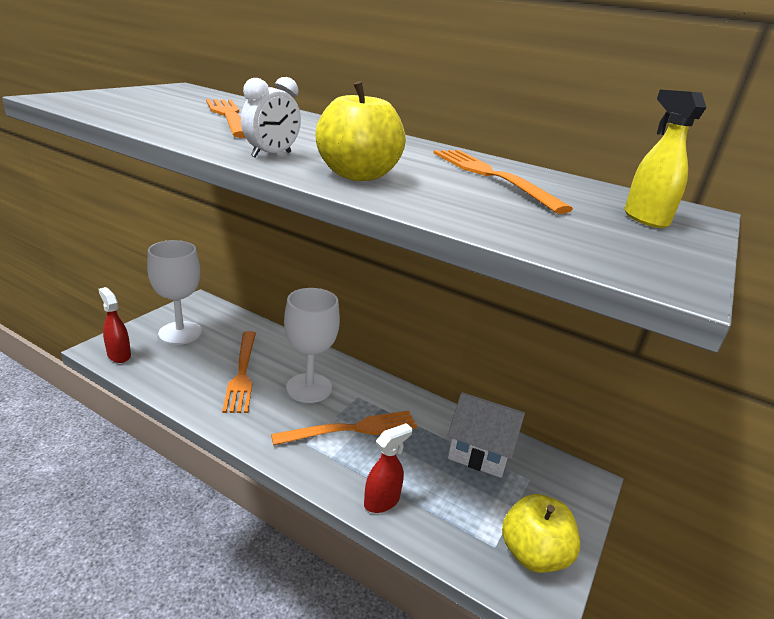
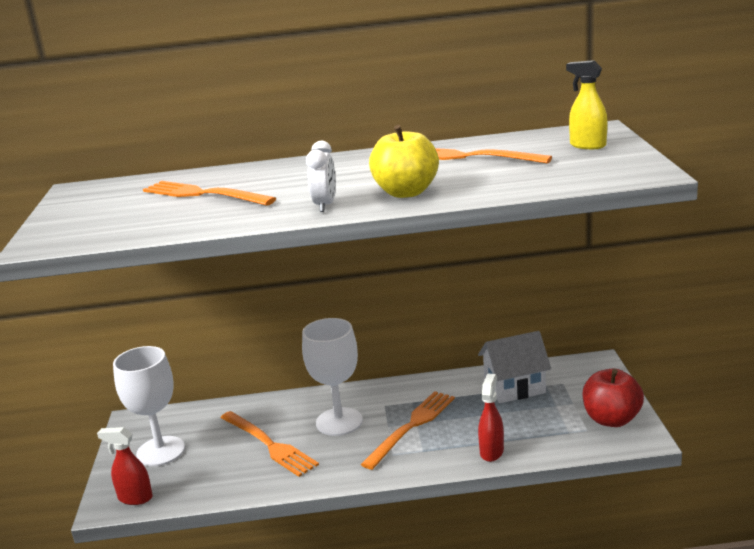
camera: 30 degrees left, 5 degrees down
yellow apple [502,494,580,573] -> red apple [583,369,644,427]

